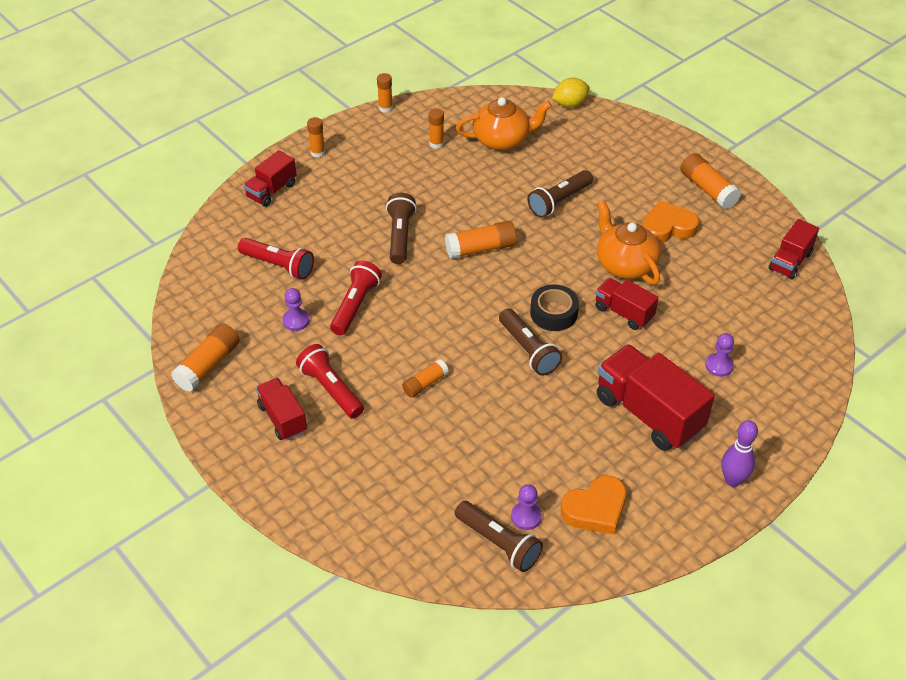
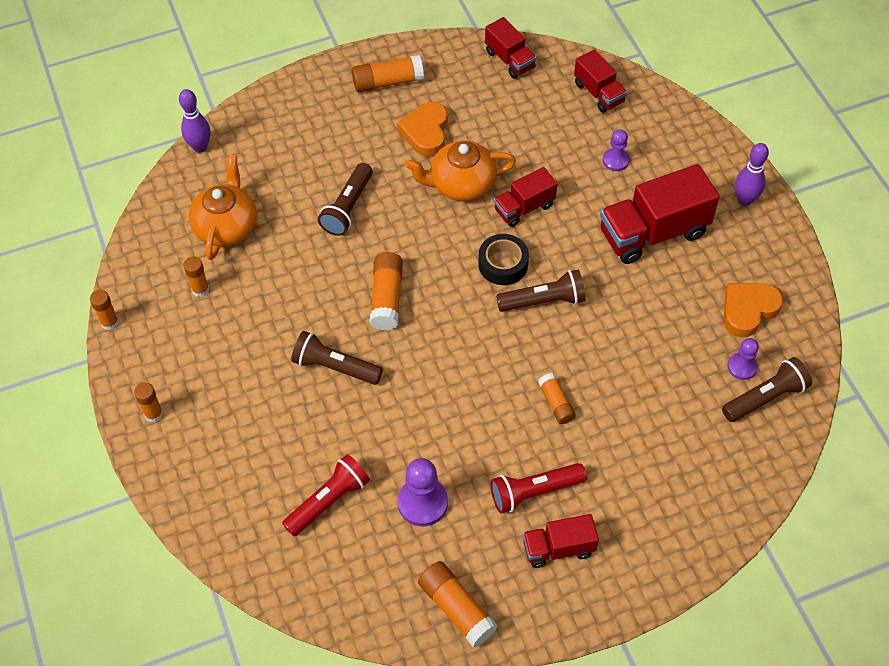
camera: 70 degrees left, 10 degrees up
red truck [243,150,297,207] -> red truck moved to [574,50,627,113]
purple pawn [282,288,310,331] -> purple pawn [397,458,448,526], size x1.63
red flashlight [330,261,382,335] -> none
brown flashlight [527,170,593,218] -> brown flashlight turned 45 degrees clockwise [318,163,373,236]
yellow lemon [552,78,590,108] -> purple bowling pin [179,89,210,153]
orange heart [561,475,626,535] -> orange heart turned 120 degrees counterclockwise [724,283,783,338]

